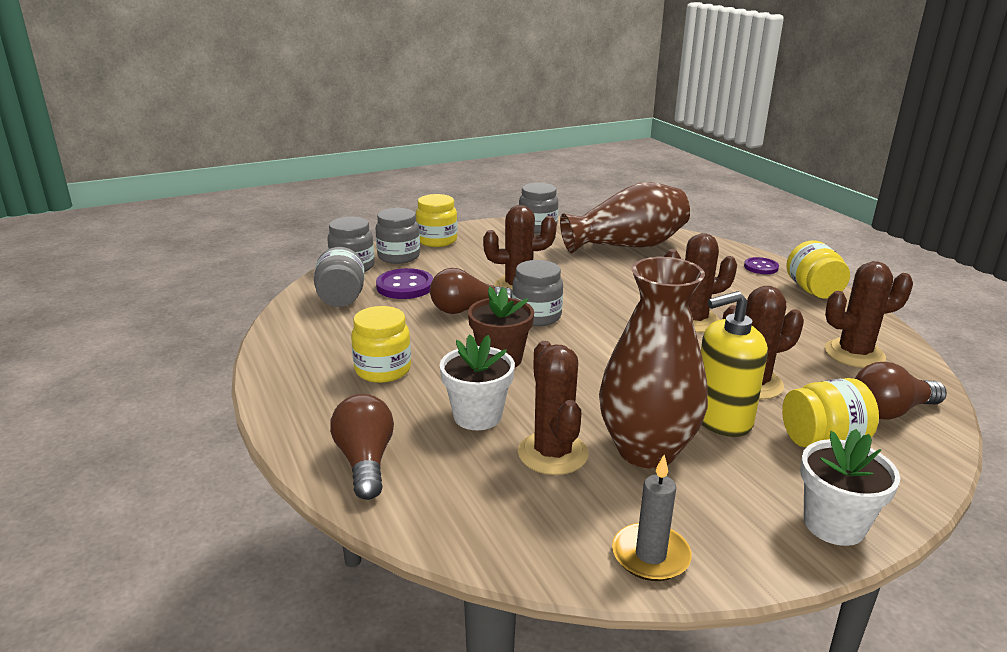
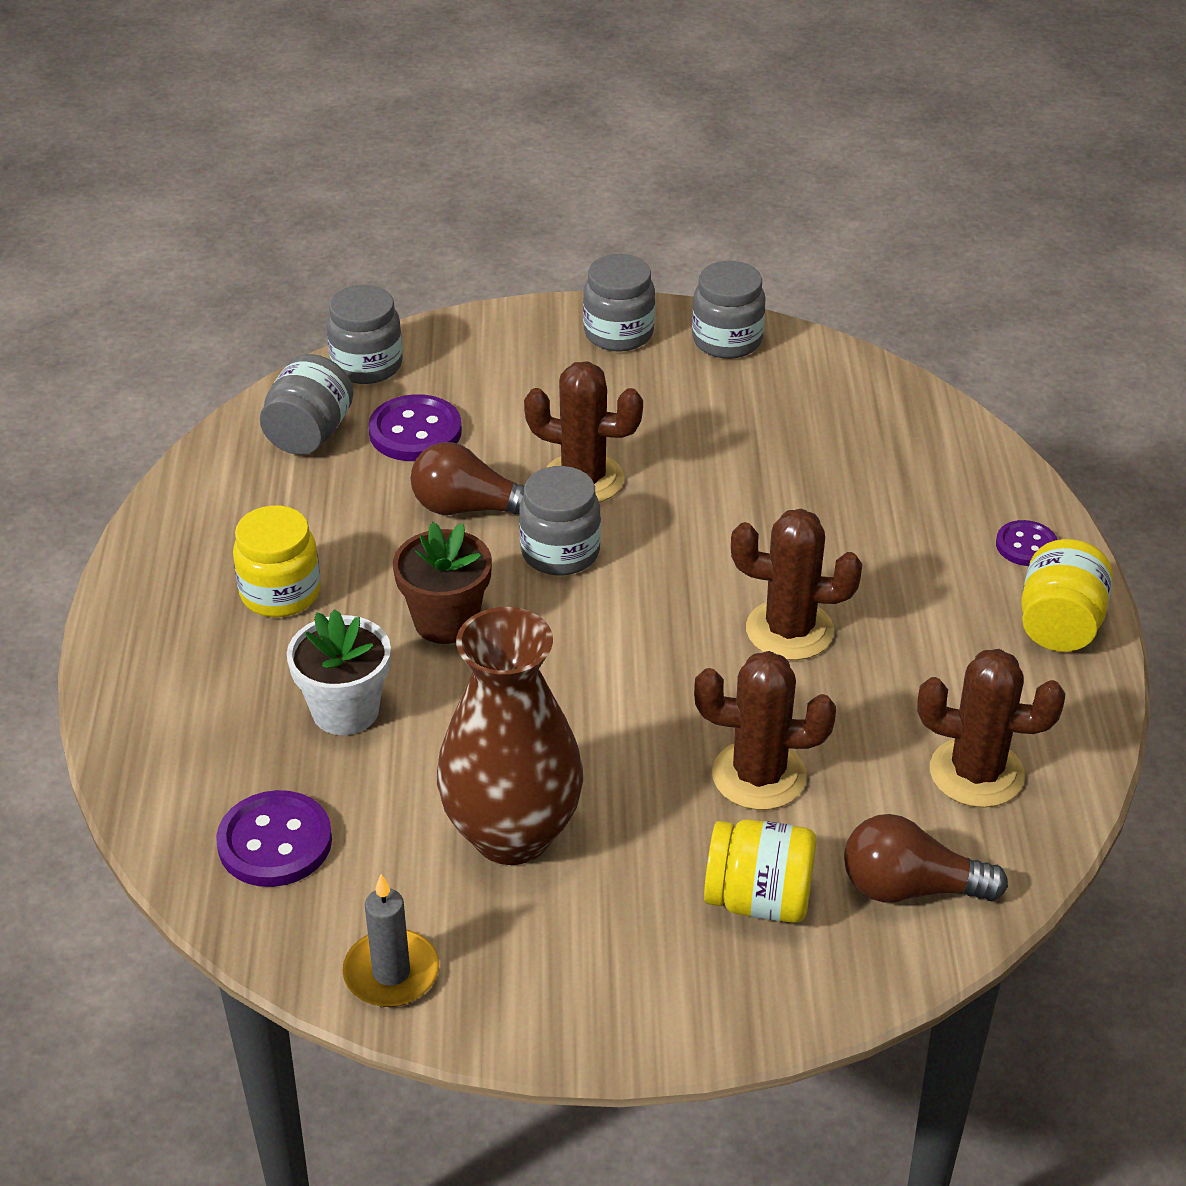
camera: 25 degrees right, 15 degrees up
brown light bulb [330,394,394,500] -> none
grey jar [375,208,420,264] -> grey jar moved to [583,254,655,351]
yellow jar [416,194,458,247] -> none
brown cactus [518,341,589,475] -> none
brown vase [560,182,690,254] -> none
yellow soap dispenser [701,291,768,437] -> none
white flower pot [800,429,900,546] -> none
none -> purple button [216,790,332,887]

